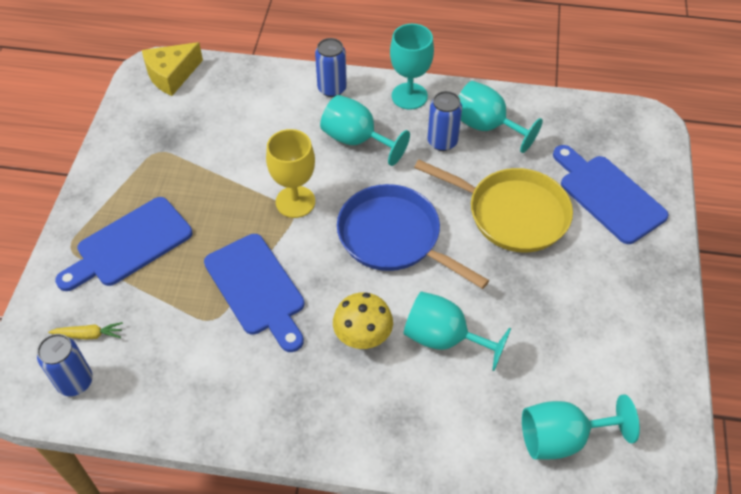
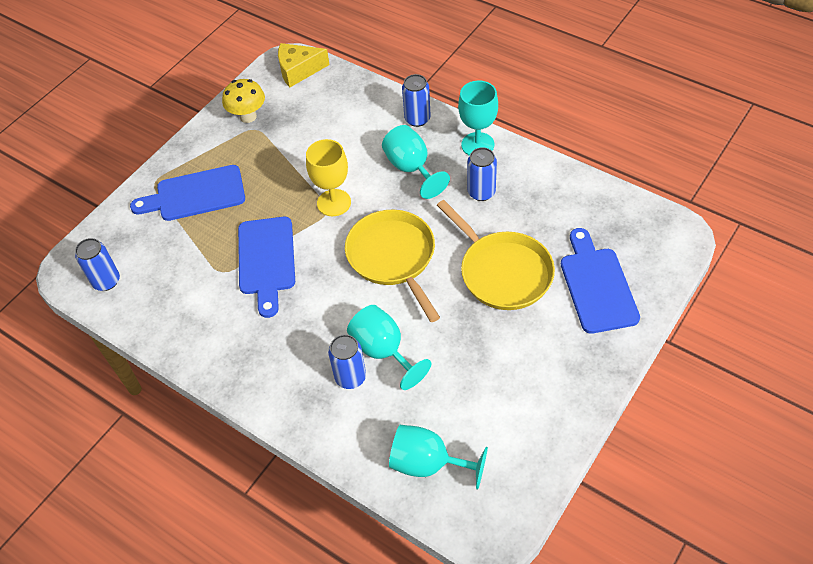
camera: 30 degrees right, 0 degrees up
yellow carrot [48,322,123,340] -> none
yellow mushroom [333,292,393,349] -> yellow mushroom moved to [222,79,265,123]
blue pan [337,184,489,289] -> yellow pan [345,210,440,322]
turquoise goblet [459,81,543,153] -> none
none -> blue can [328,335,366,389]

